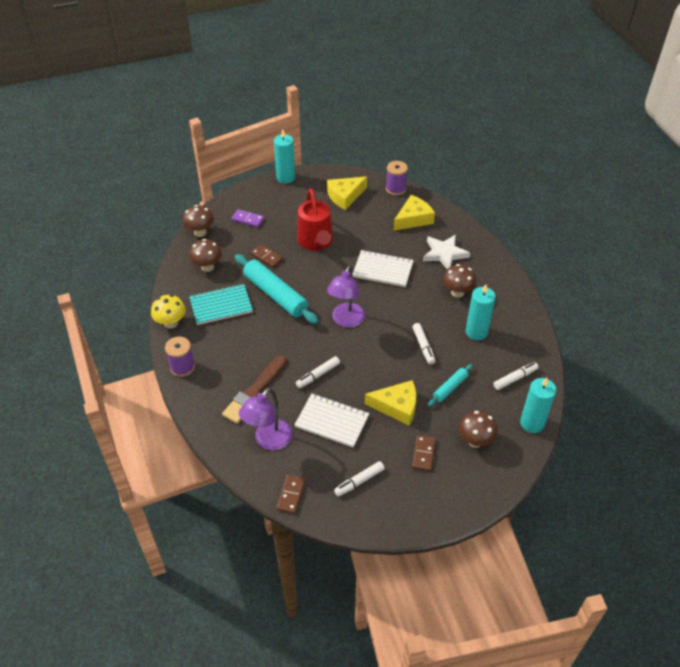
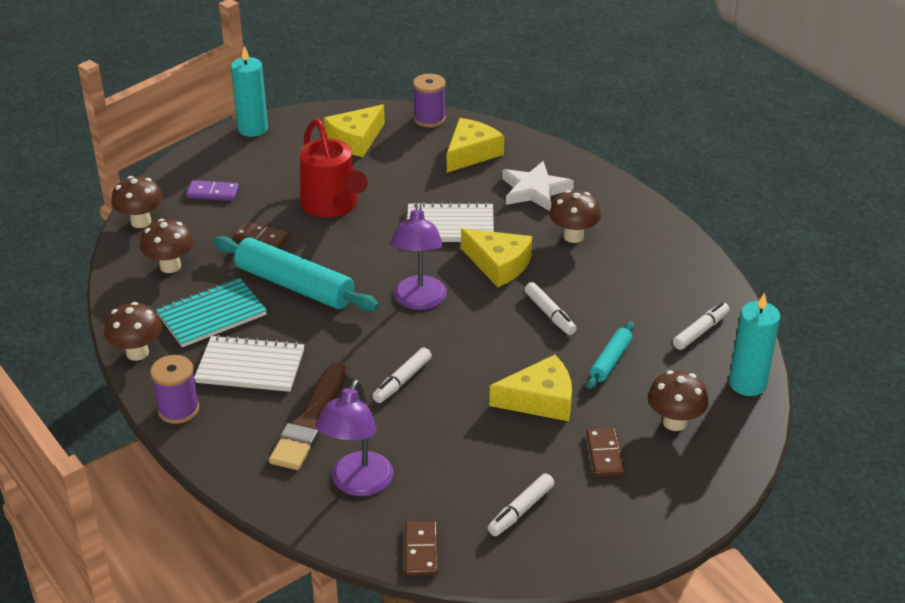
camera: 15 degrees left, 10 degrees down
yellow mushroom [151,295,186,329] -> brown mushroom [104,302,162,361]
white notebook [295,393,369,448] -> white notebook moved to [194,335,304,392]
turquoise candle [466,285,496,340] -> none
none -> yellow cheese [461,228,532,287]

